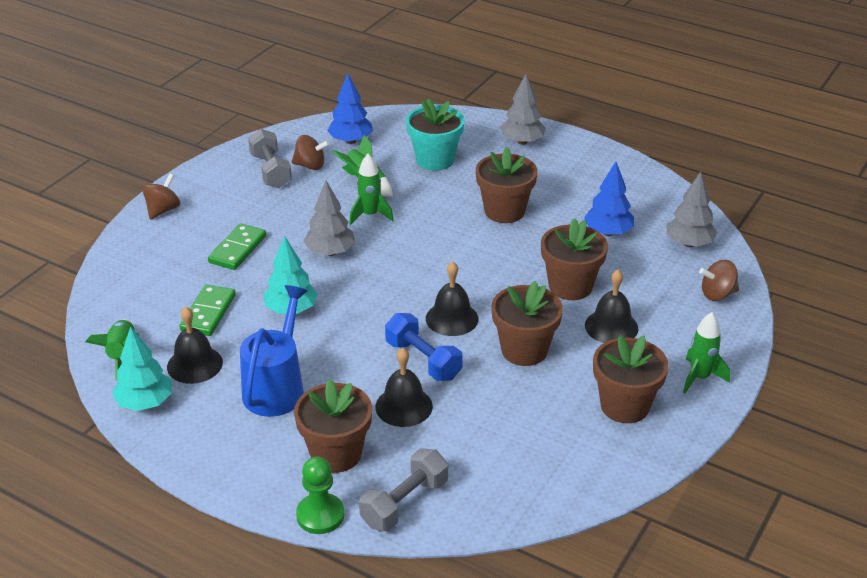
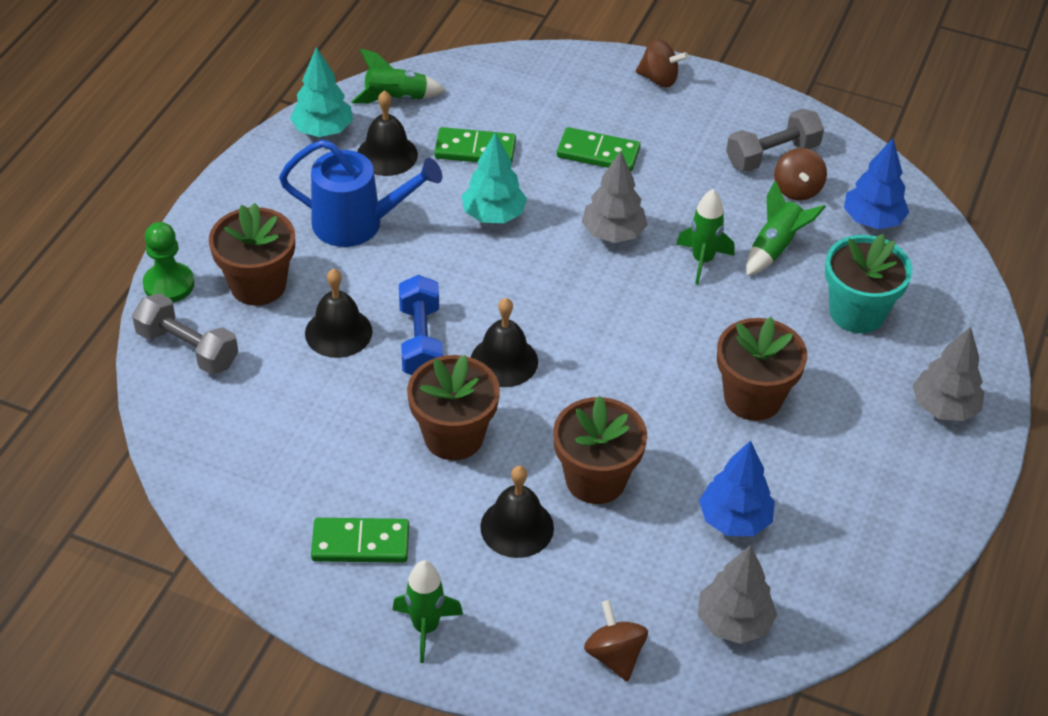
camera: 80 degrees right, 10 degrees up
blue dumbbell [385,313,463,381] -> blue dumbbell turned 45 degrees counterclockwise [399,275,443,375]
brown flower pot [593,335,669,423] -> green domino [311,518,409,563]

